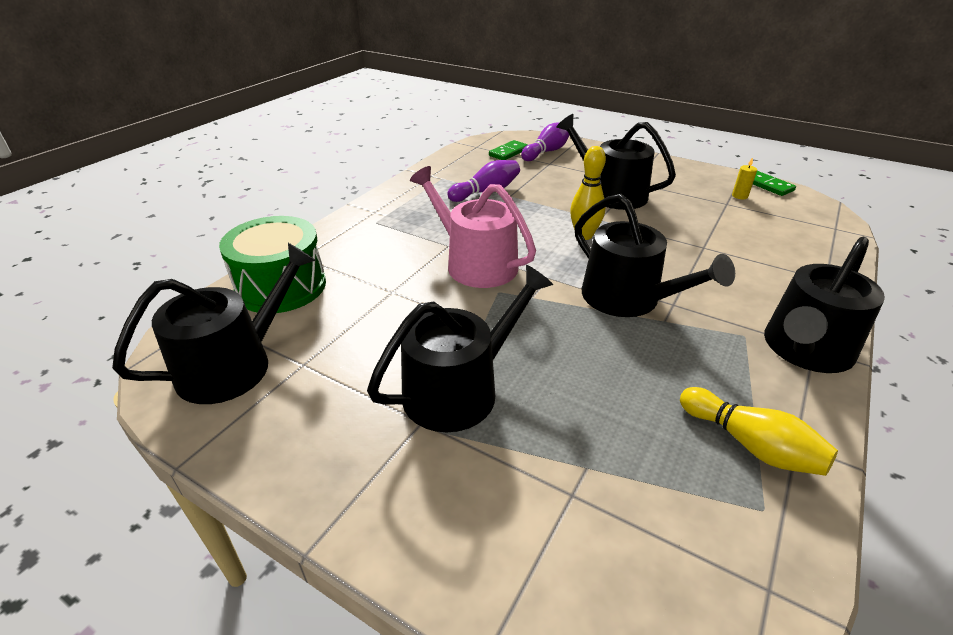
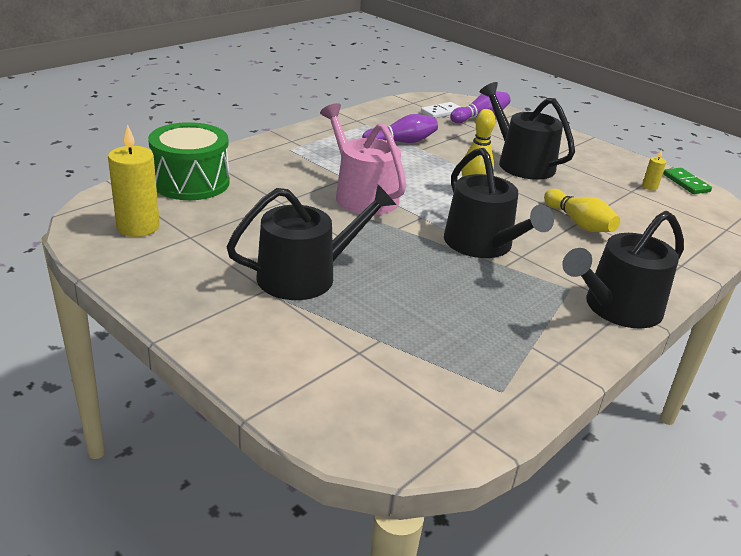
camera: 10 degrees right, 5 degrees down
black watering can [112,243,316,404] -> yellow candle [108,125,160,237]
green domino [489,140,528,160] -> white domino [421,102,460,118]
yellow bowling pin [680,387,838,476] -> yellow bowling pin moved to [544,189,620,232]

